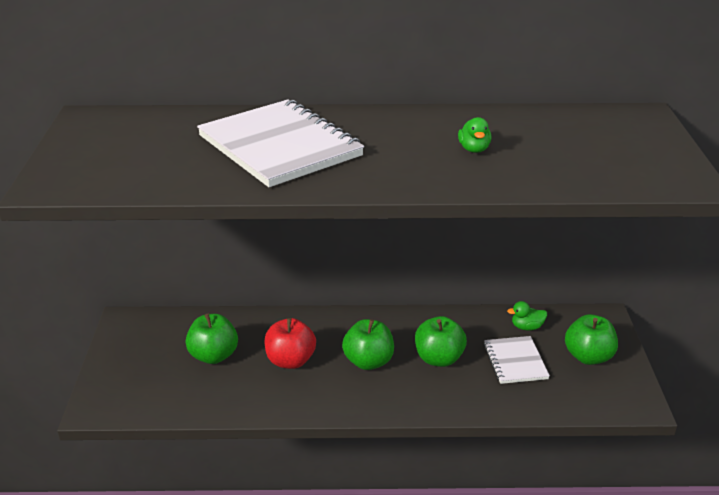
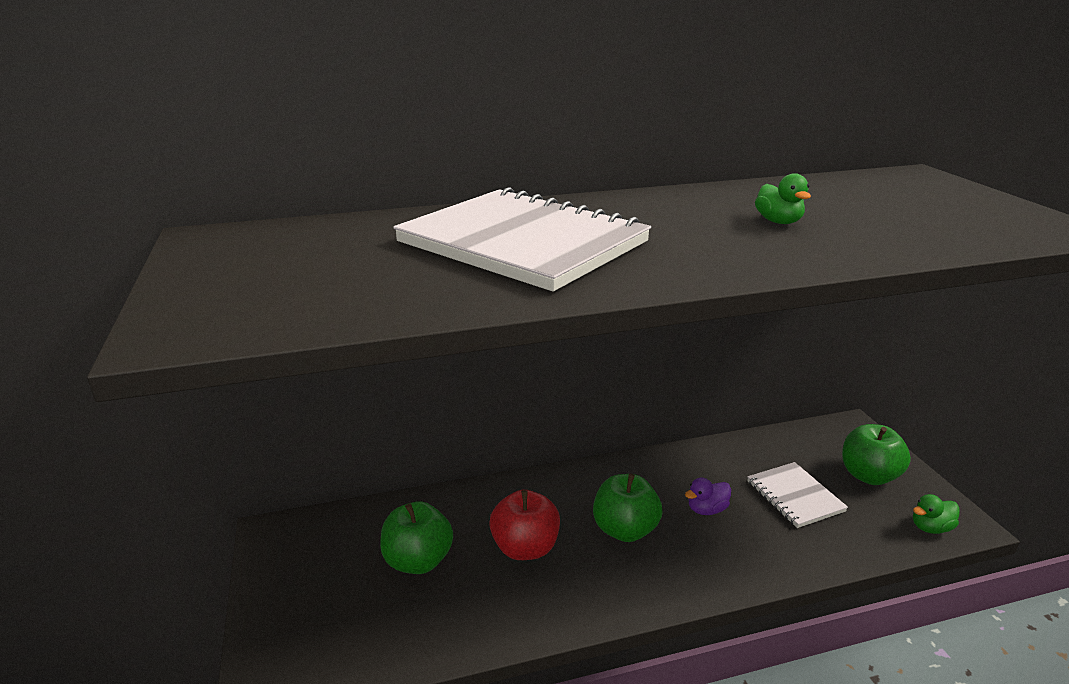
camera: 15 degrees left, 5 degrees down
green apple [415,316,467,367] -> purple duck [685,478,731,515]
green duck [507,301,547,330] -> green duck moved to [913,494,959,534]

